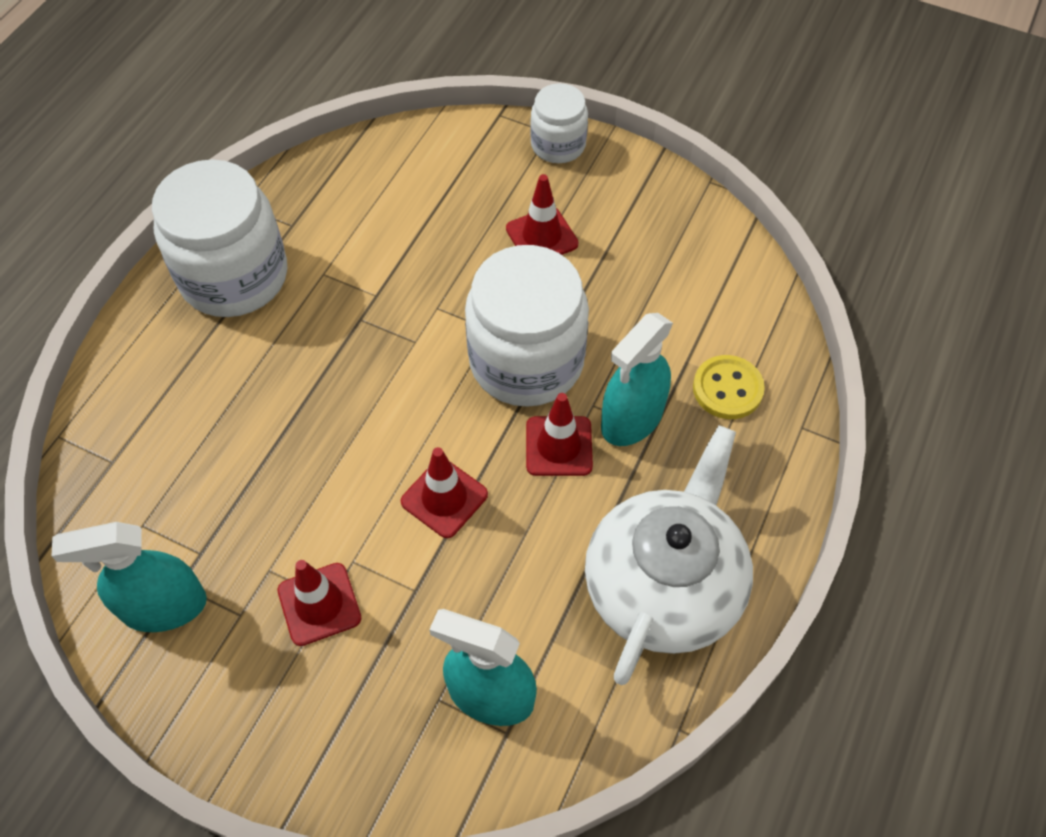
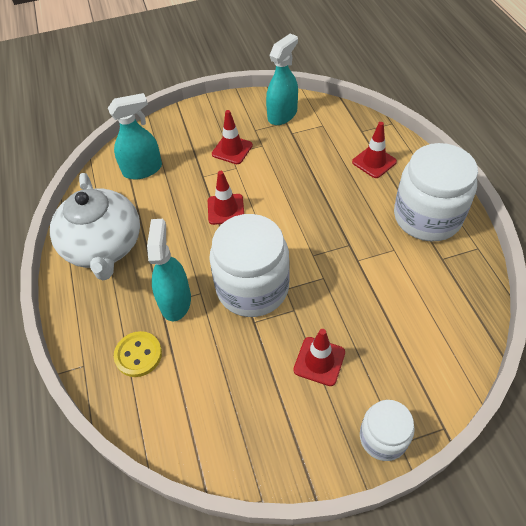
camera: 140 degrees right, 5 degrees down
red traffic cone [526,393,593,476] -> red traffic cone moved to [352,122,397,178]

